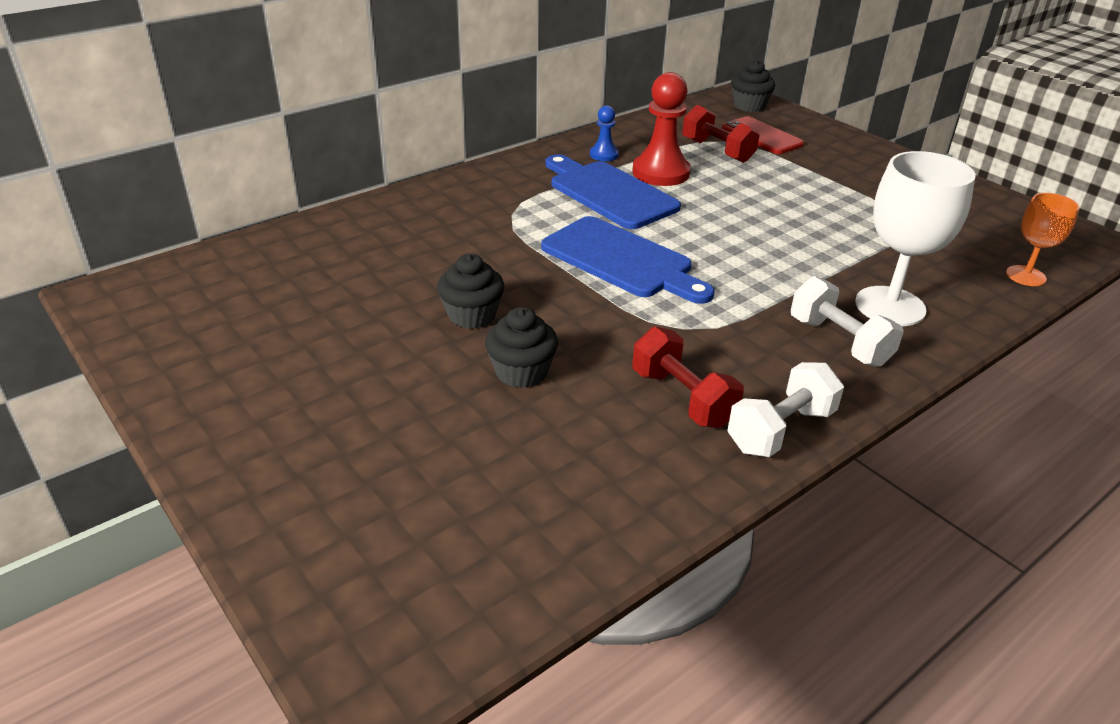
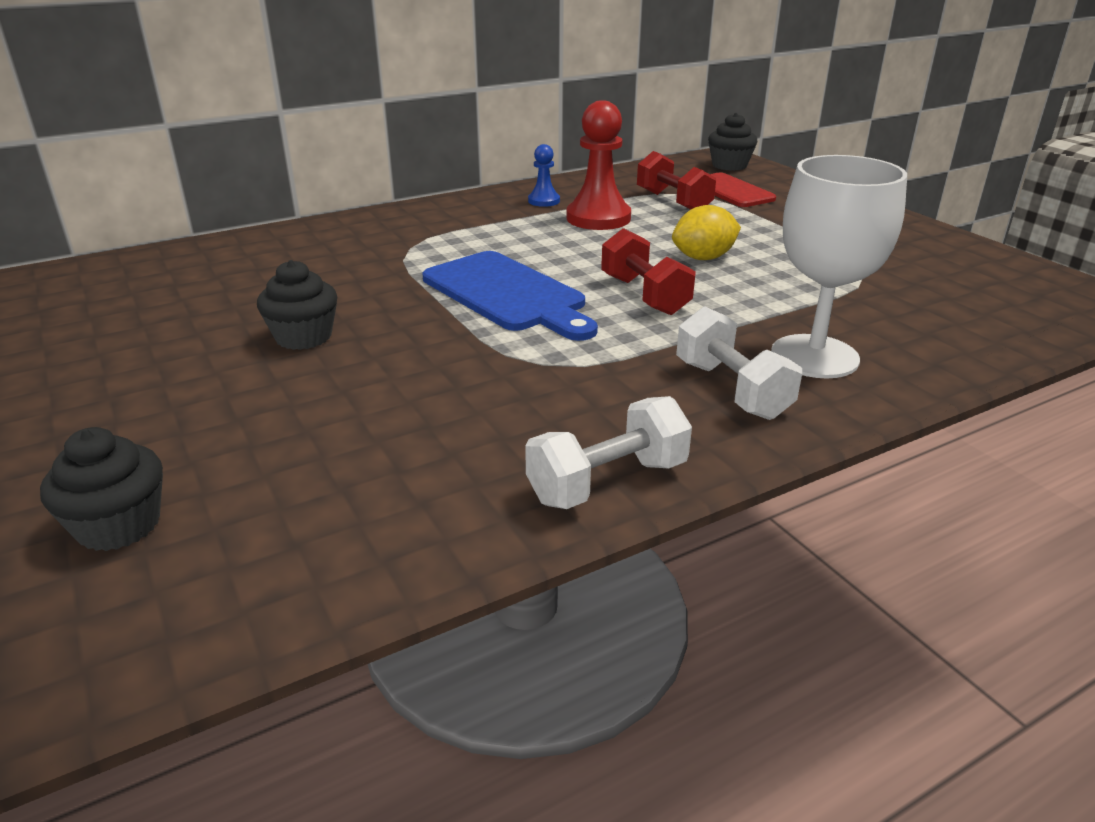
camera: 10 degrees right, 5 degrees down
black cupcake [485,307,558,388] -> black cupcake moved to [40,427,163,551]
blue cutting board [545,154,681,229] -> none
red dumbbell [632,327,744,428] -> red dumbbell moved to [601,228,696,315]
orange goblet [1006,193,1079,286] -> none
none -> yellow lemon [672,205,741,260]

